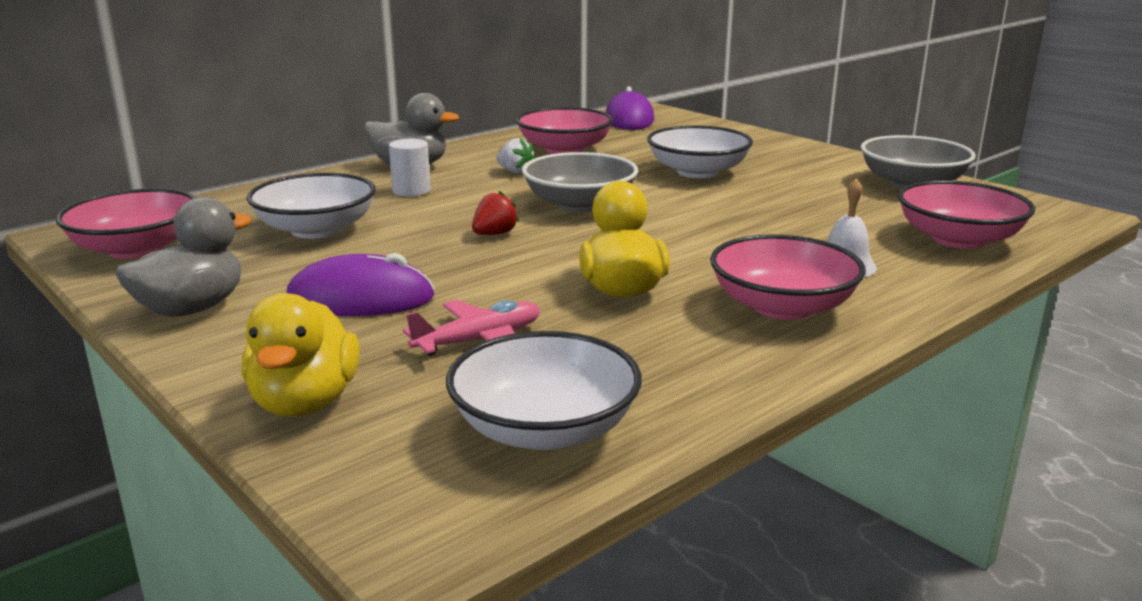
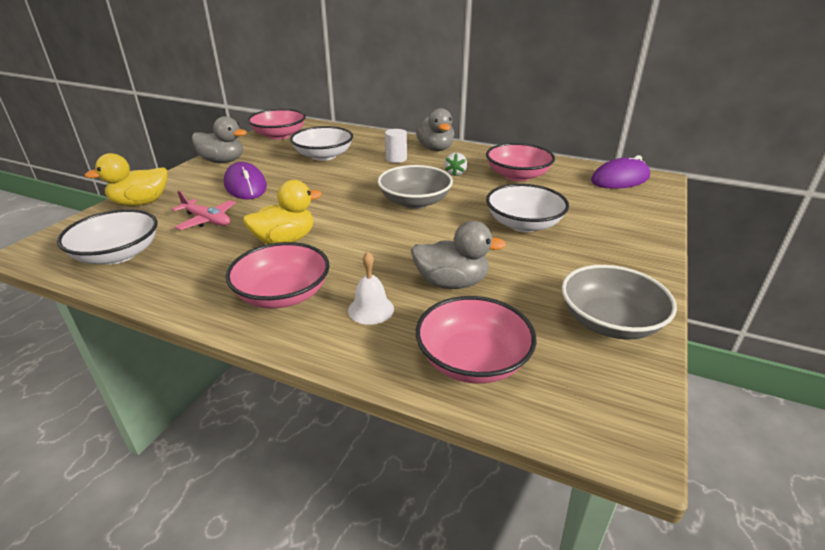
camera: 65 degrees right, 10 degrees up
red strawberry [472,191,519,235] -> none
none -> grey duck [411,221,506,289]

